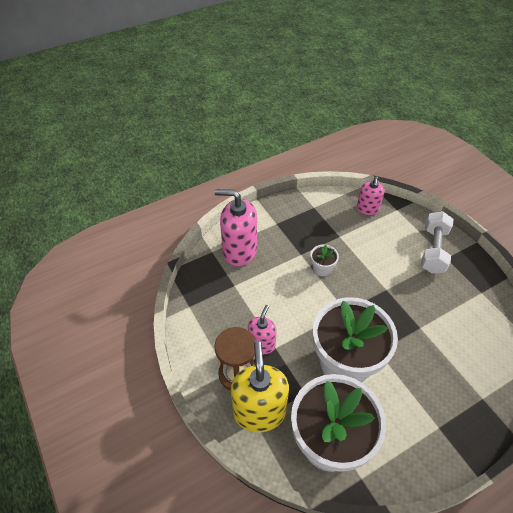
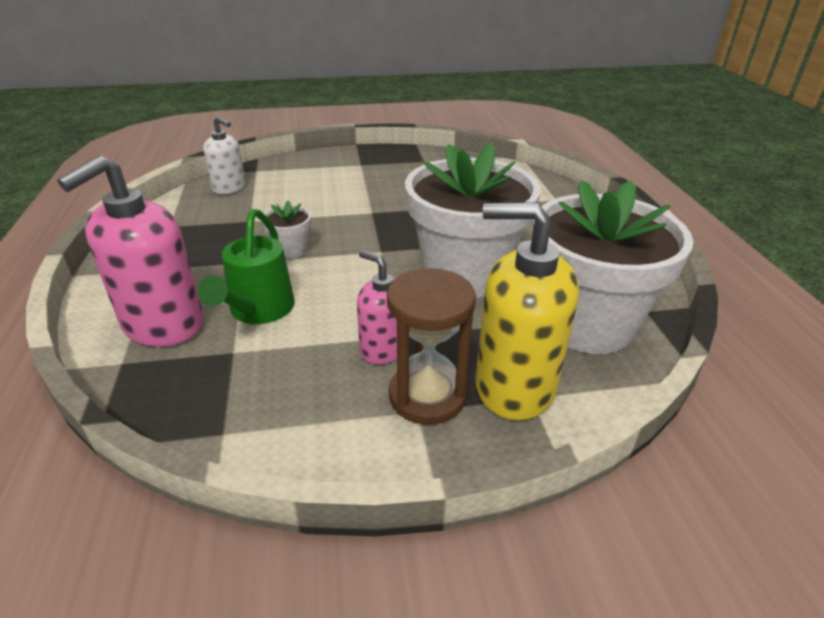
camera: 70 degrees left, 15 degrees down
pink soap dispenser [357,177,385,215] -> white soap dispenser [203,117,246,194]
white dumbbell [421,211,453,274] -> none
none -> green watering can [198,209,295,324]

